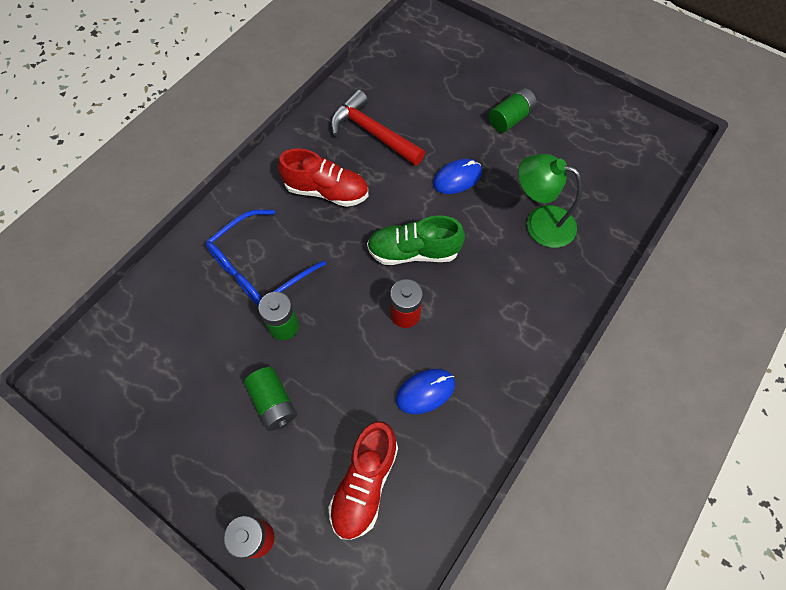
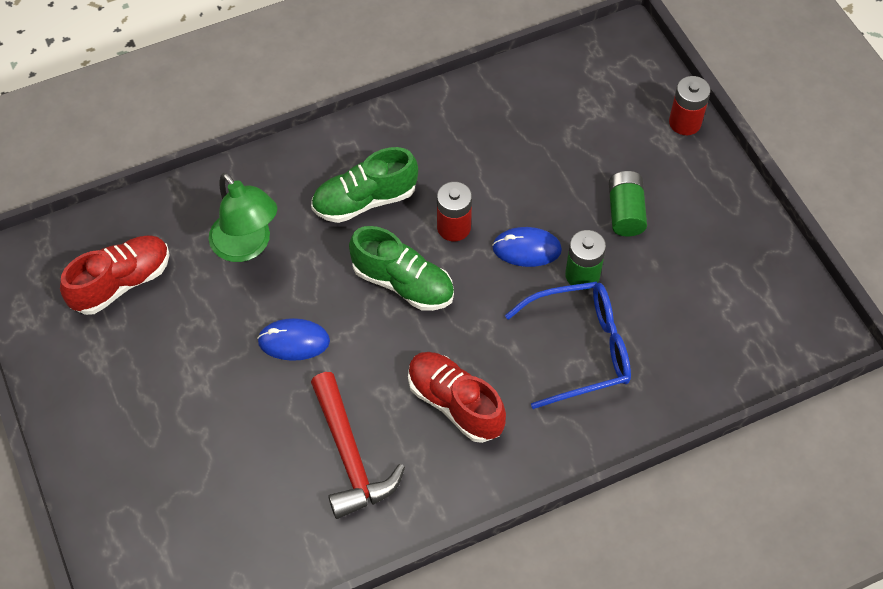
camera: 150 degrees left, 5 degrees down
red shoe [328,421,398,540] -> red shoe moved to [60,235,170,315]
blue mouse [396,369,455,414] -> blue mouse moved to [492,227,562,267]
green battery [489,88,537,133] -> none
none -> green shoe [311,147,418,223]

